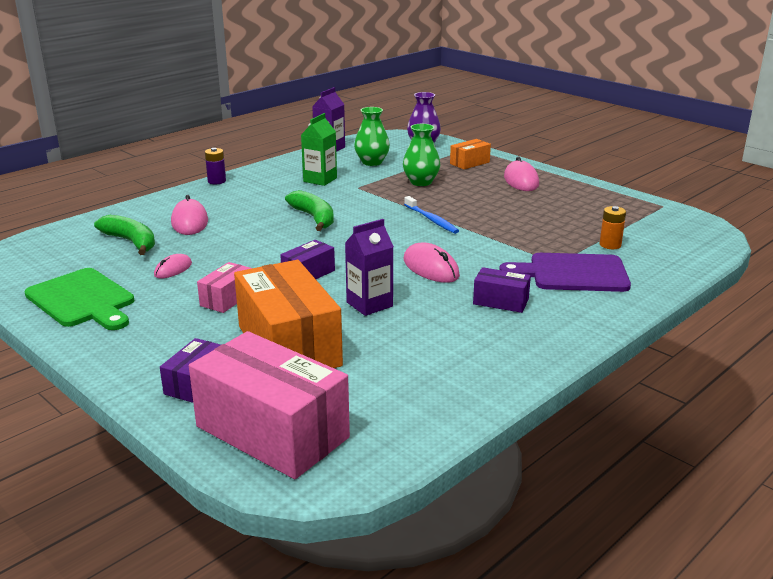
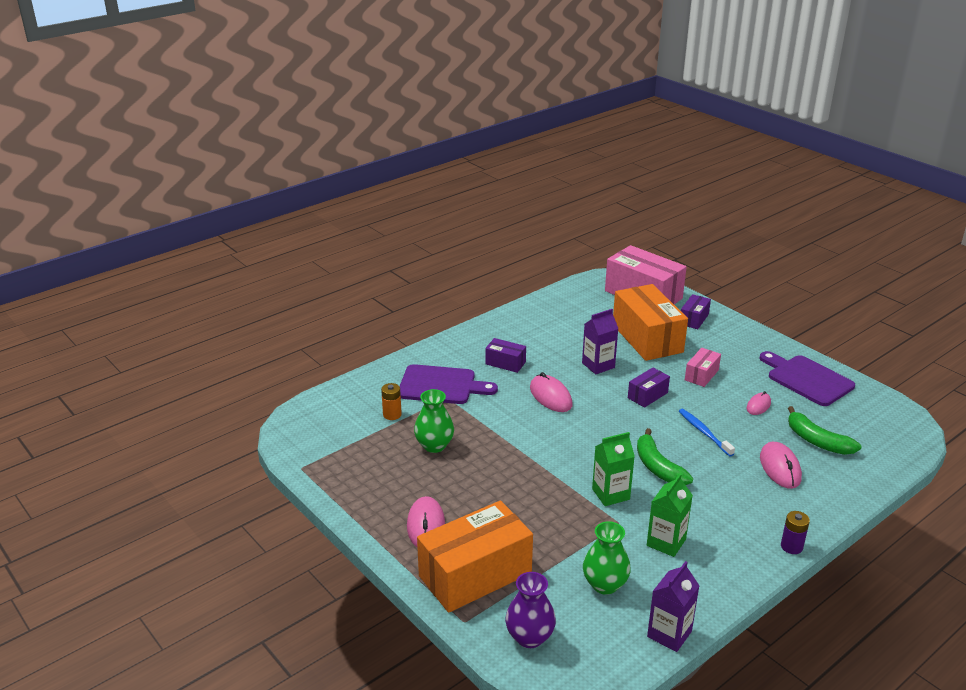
camera: 175 degrees left, 5 degrees up
green cutting board [25,268,134,330] -> purple cutting board [759,351,855,406]
green vase [403,124,440,186] -> green vase moved to [414,389,454,453]
blue toothbrush [404,196,459,234] -> blue toothbrush moved to [679,409,735,457]
orange box [450,139,491,169] -> orange box [417,500,533,613], size x2.11
none -> green carton [592,432,635,506]

